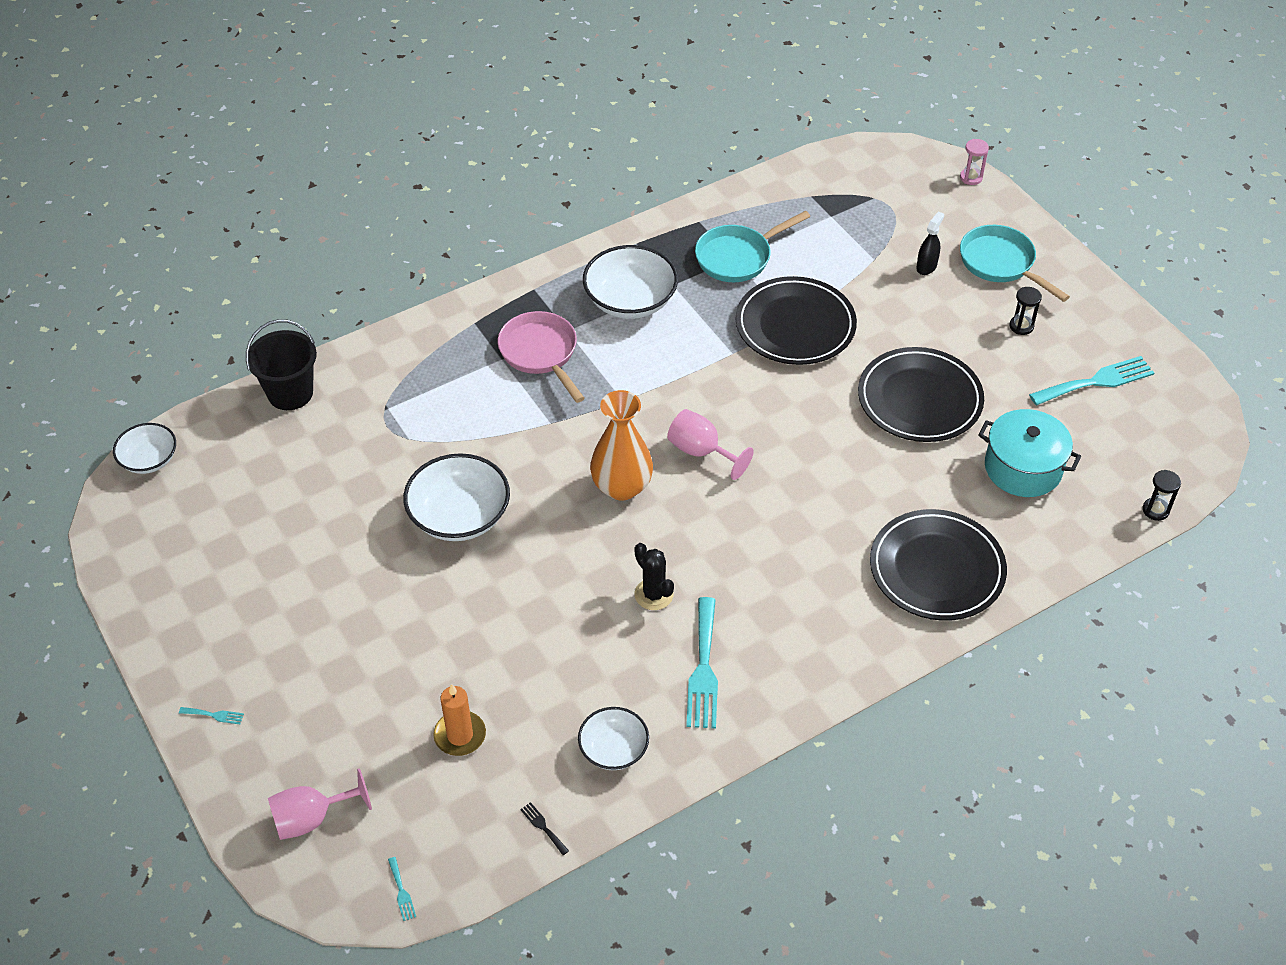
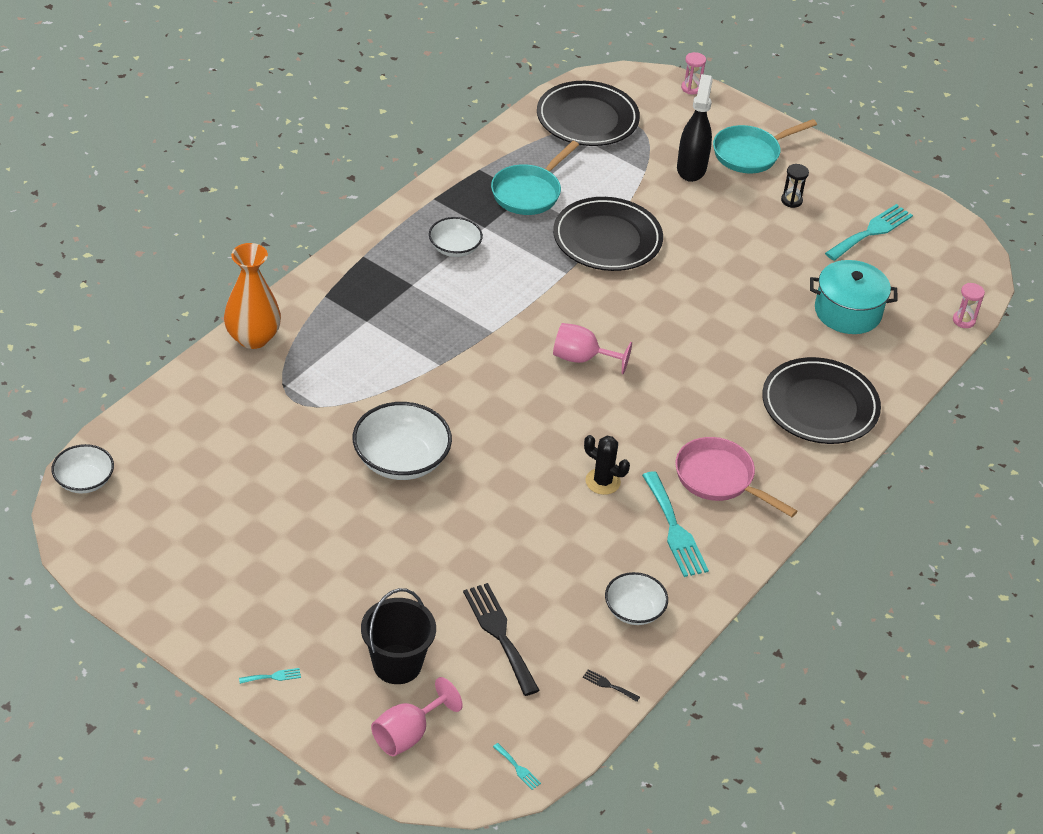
camera: 25 degrees left, 5 degrees down
black bucket [246,319,317,410] -> black bucket moved to [361,588,436,684]
orange candle [434,684,486,756] -> black fork [463,583,540,696]
pink pan [498,311,585,403] -> pink pan moved to [675,437,797,517]
white bowl [583,245,678,319] -> white bowl [429,217,483,257], size x0.61
orange vase [590,390,653,500] -> orange vase moved to [224,243,281,349]
black plate [858,347,984,442] -> black plate moved to [537,81,640,146]
black spray bottle [916,212,944,275] -> black spray bottle [677,74,713,182], size x1.78
turquoise pan [960,225,1070,302] -> turquoise pan turned 60 degrees counterclockwise [713,119,817,173]
black hourglass [1143,470,1181,521] -> pink hourglass [953,283,985,328]

